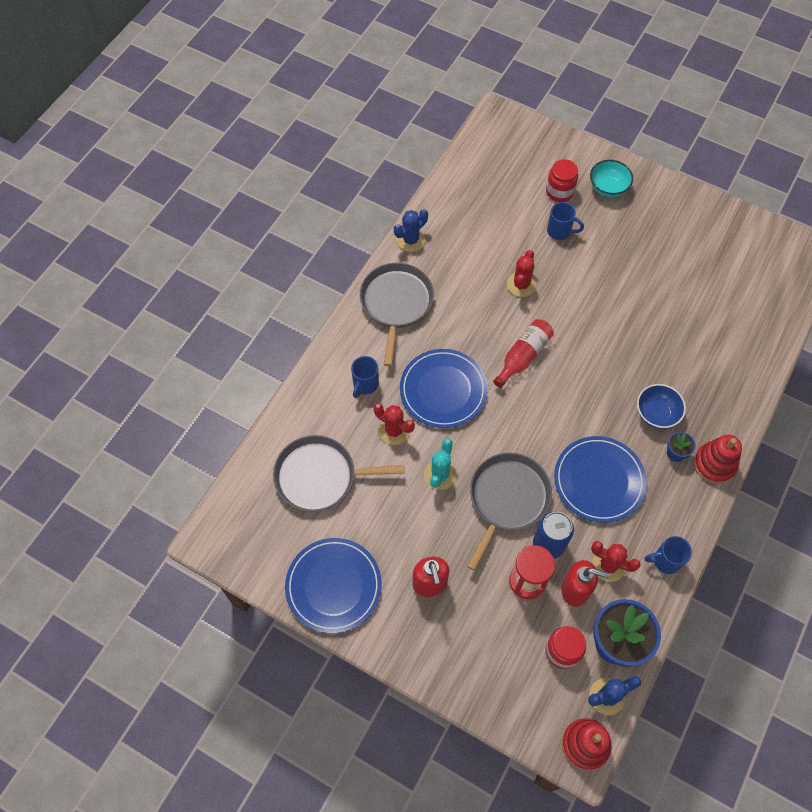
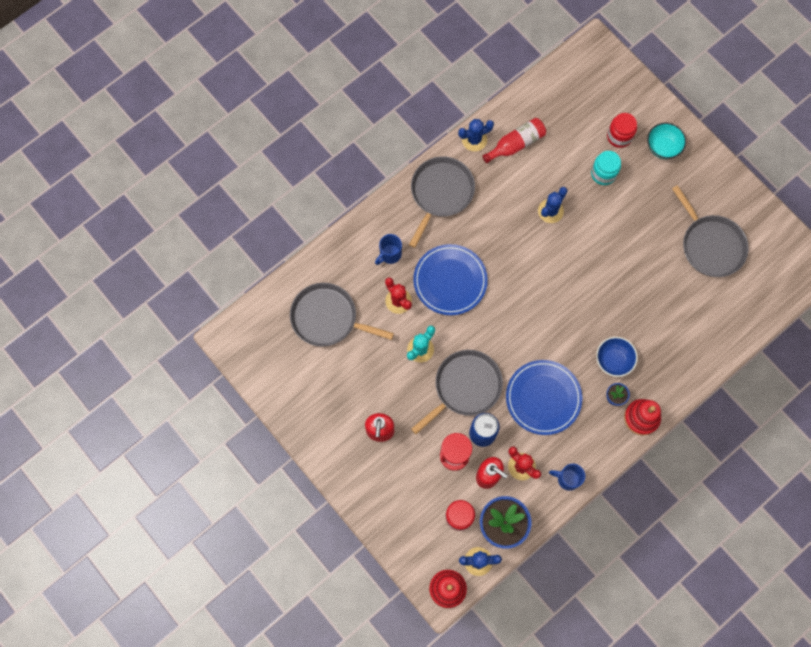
camera: 20 degrees right, 10 degrees up
blue plate [285,538,382,633] -> none
red bottle [493,319,554,388] -> red bottle moved to [482,118,546,163]
red cactus [507,250,536,297] -> blue cactus [538,187,568,223]
blue mug [547,202,584,240] -> turquoise jar [591,151,621,185]
none -> grey pan [672,185,749,277]

